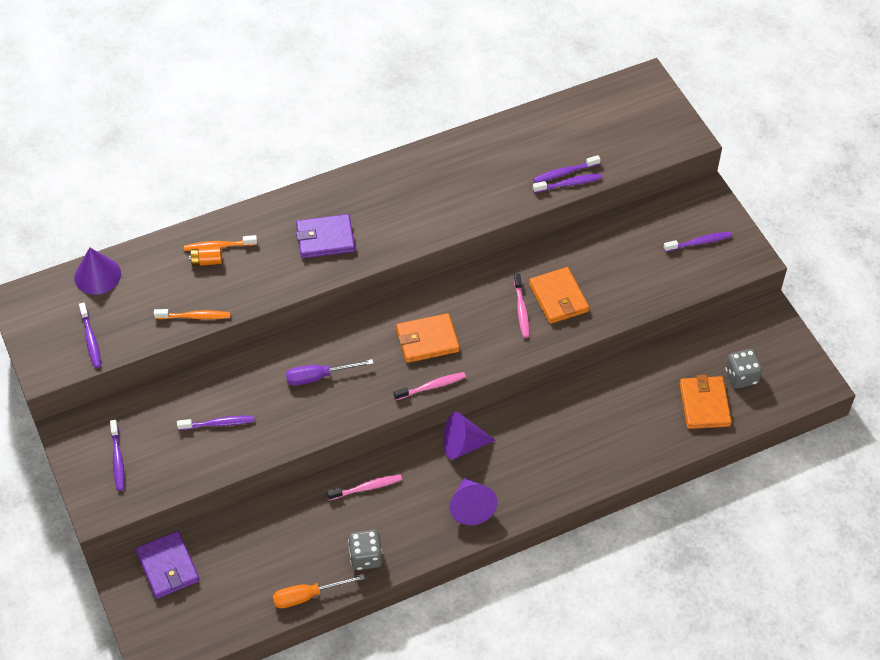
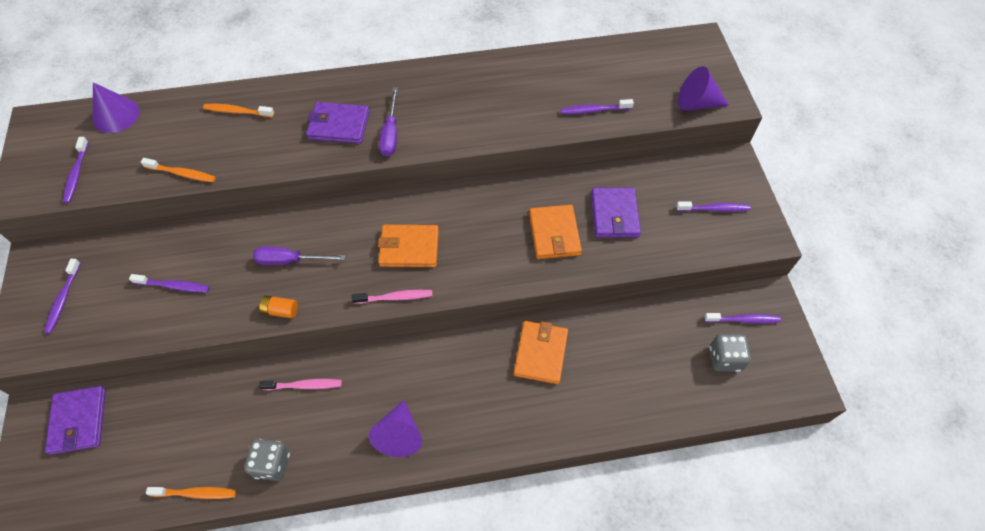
camera: 15 degrees right, 5 degrees up
orange battery [189,247,222,266] -> orange battery moved to [259,295,298,318]
orange screwdriver [273,574,365,608] -> orange toothbrush [146,487,236,499]
purple cone [443,412,496,459] -> purple cone moved to [678,66,729,111]
pink toothbrush [514,274,530,338] -> none
purple toothbrush [533,173,602,193] -> purple toothbrush moved to [704,313,781,323]
orange wallet [680,375,732,429] -> orange wallet moved to [514,321,568,384]
none -> purple screwdriver [379,87,398,157]
none -> purple wallet [591,188,641,238]

